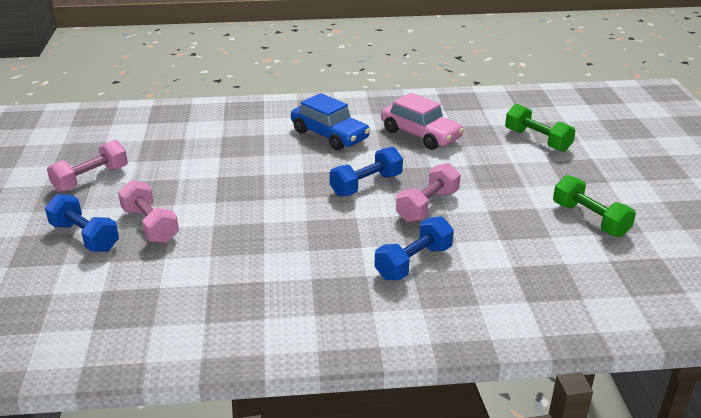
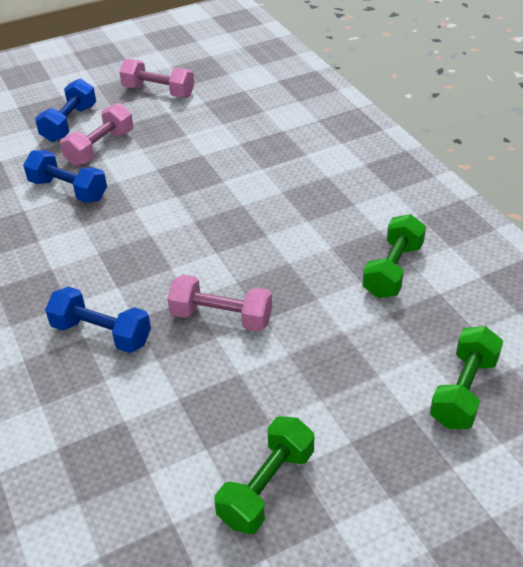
camera: 70 degrees right, 10 degrees up
blue car [291,93,370,150] -> none
blue dumbbell [330,147,403,197] -> blue dumbbell moved to [23,150,107,203]
pink car [381,93,464,150] -> green dumbbell [362,214,426,298]

